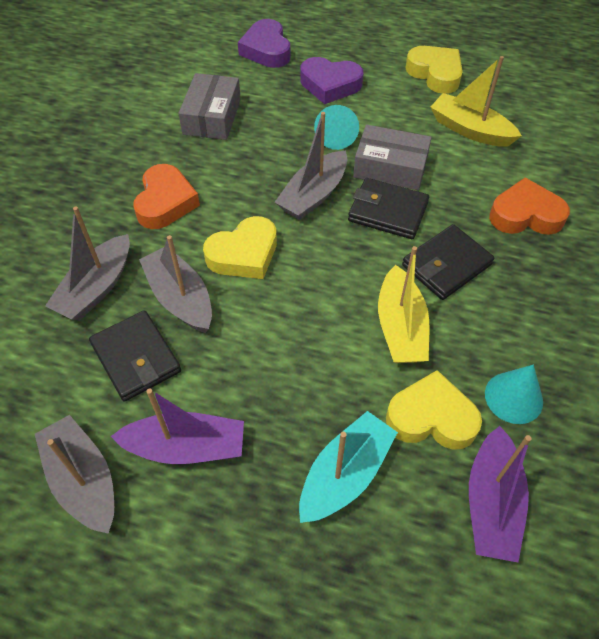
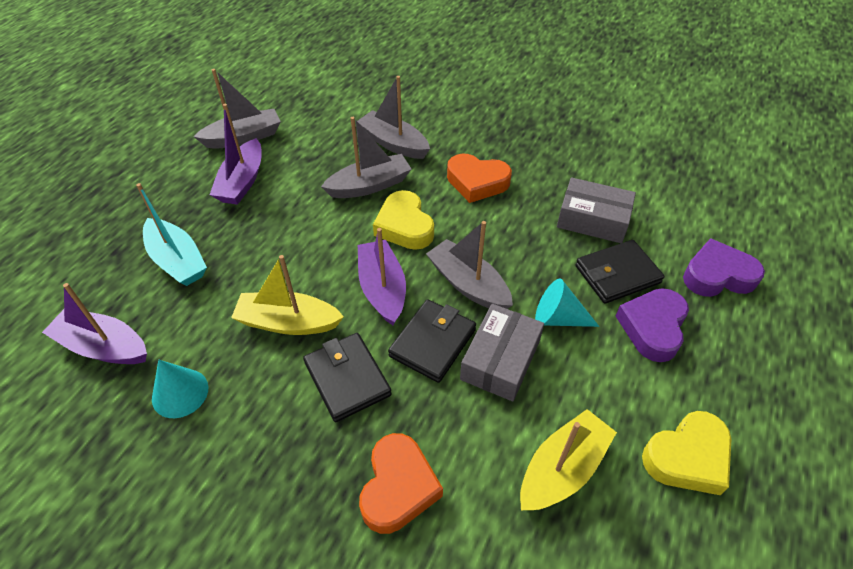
camera: 100 degrees right, 5 degrees down
black wallet [89,310,181,402] -> black wallet moved to [575,240,664,304]
yellow heart [386,370,482,450] -> none
none -> purple boat [358,228,406,326]

